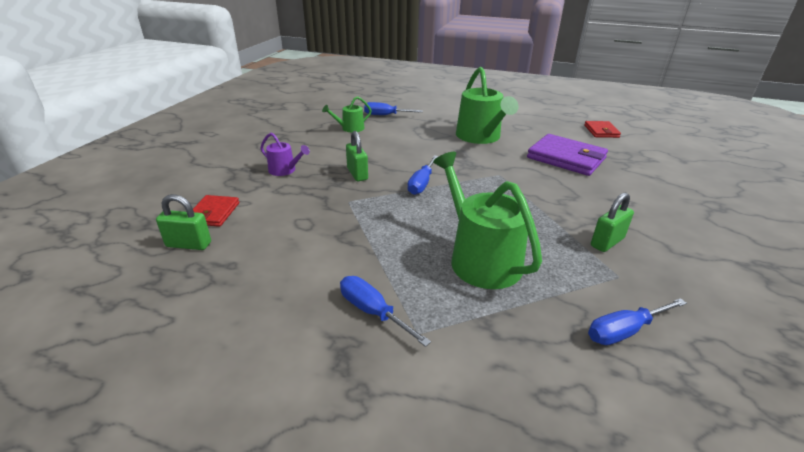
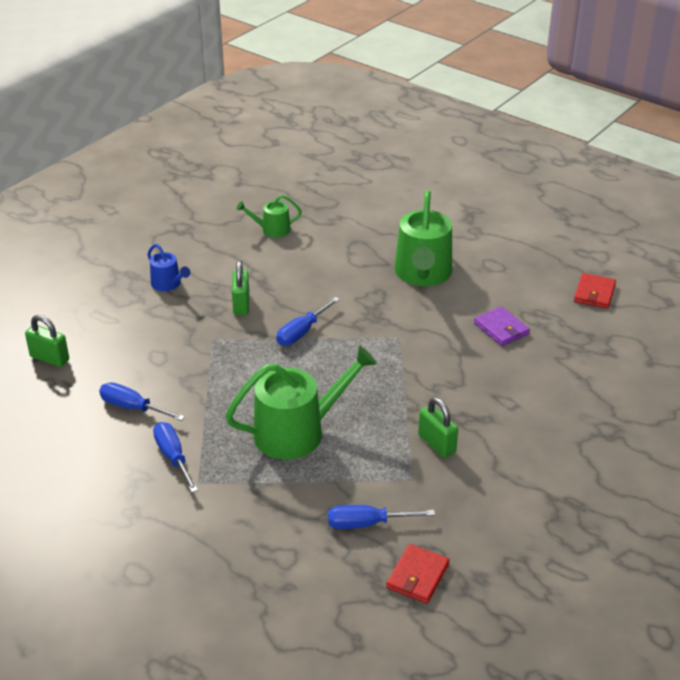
camera: 20 degrees right, 5 degrees up
red wallet [193,195,239,227] -> red wallet moved to [386,544,449,603]
purple watering can [260,133,310,176] -> blue watering can [147,244,191,291]
blue screwdriver [364,102,423,115] -> blue screwdriver moved to [99,382,185,421]
green watering can [433,152,542,289] -> green watering can turned 75 degrees clockwise [225,346,377,460]
purple wallet [527,134,608,176] -> purple wallet [474,306,530,346], size x0.56
green padlock [591,192,634,252] -> green padlock turned 75 degrees clockwise [418,397,458,458]

